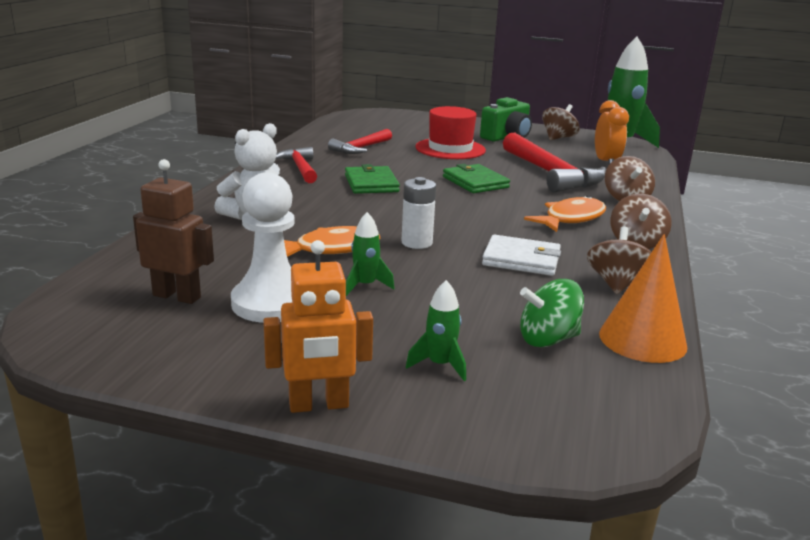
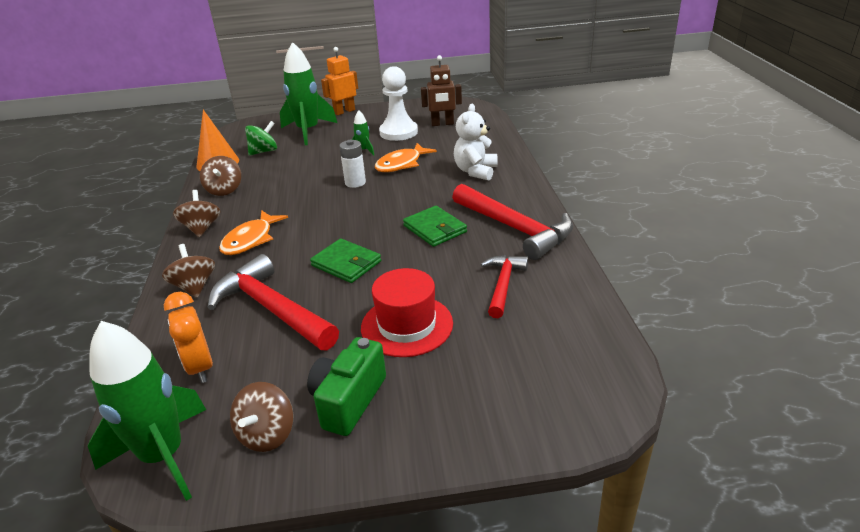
camera: 160 degrees right, 10 degrees up
red hammer [275,147,317,183] -> red hammer [452,184,573,260], size x1.71
green rocket [406,280,466,381] -> green rocket [280,42,337,145], size x2.21
white wallet [482,235,561,276] -> none

